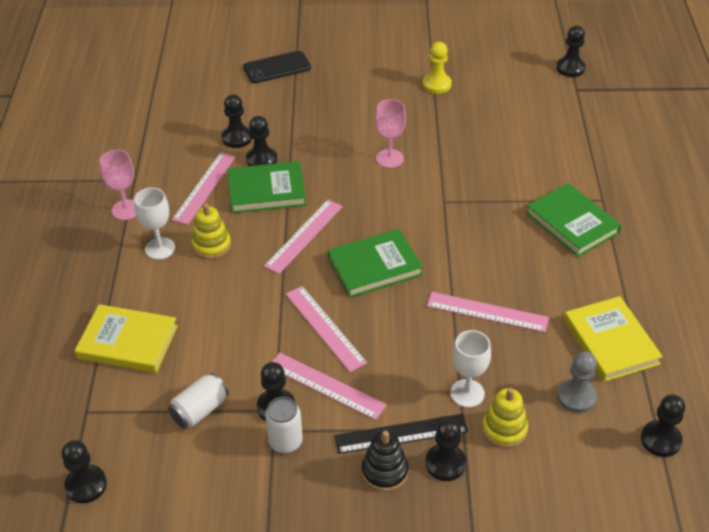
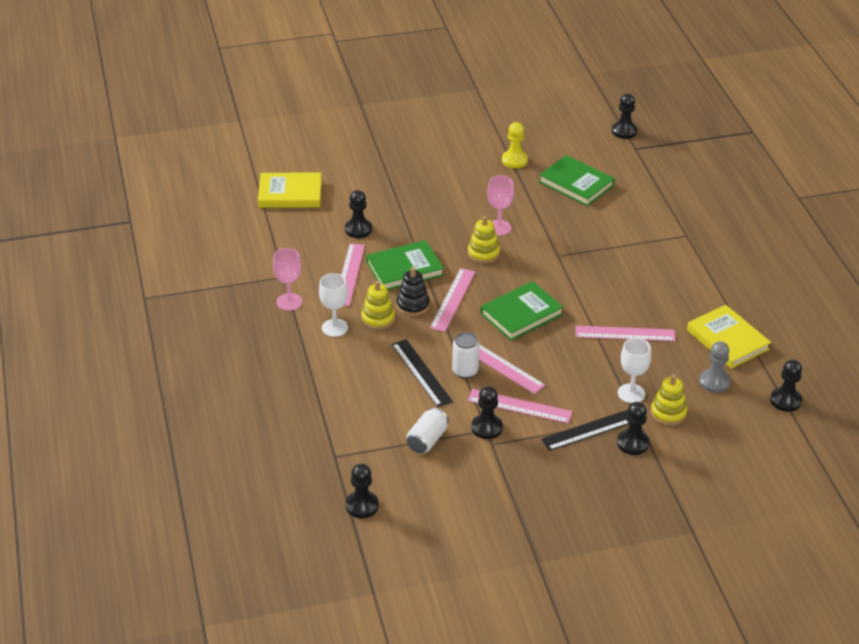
camera: 15 degrees left, 5 degrees down
yellow book [75,304,178,373] -> yellow book moved to [258,172,322,208]
black phone [243,51,311,83] -> none
black pawn [246,116,277,166] -> none
white can [265,397,303,453] -> white can moved to [452,332,479,379]
black stacking toy [362,430,409,492] -> black stacking toy moved to [396,267,430,316]
green book [526,183,621,257] -> green book moved to [539,155,615,206]
none -> black ruler [391,339,453,407]
none -> yellow stacking toy [468,216,500,264]

